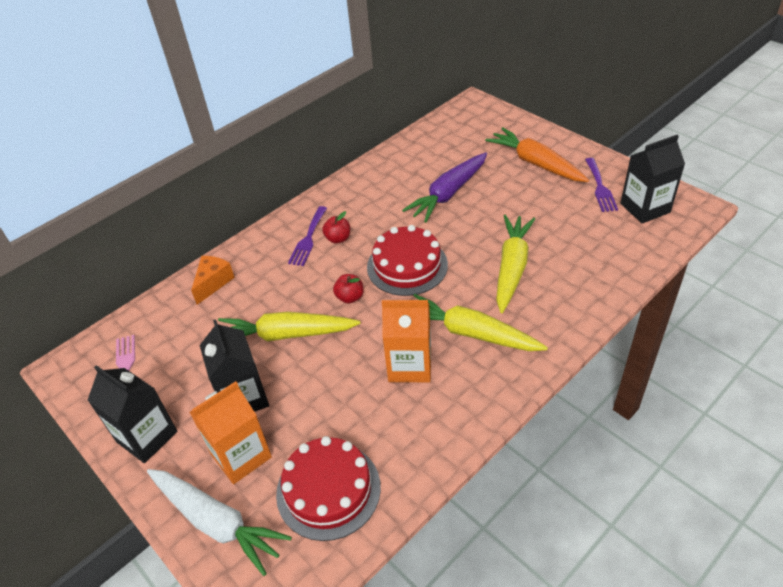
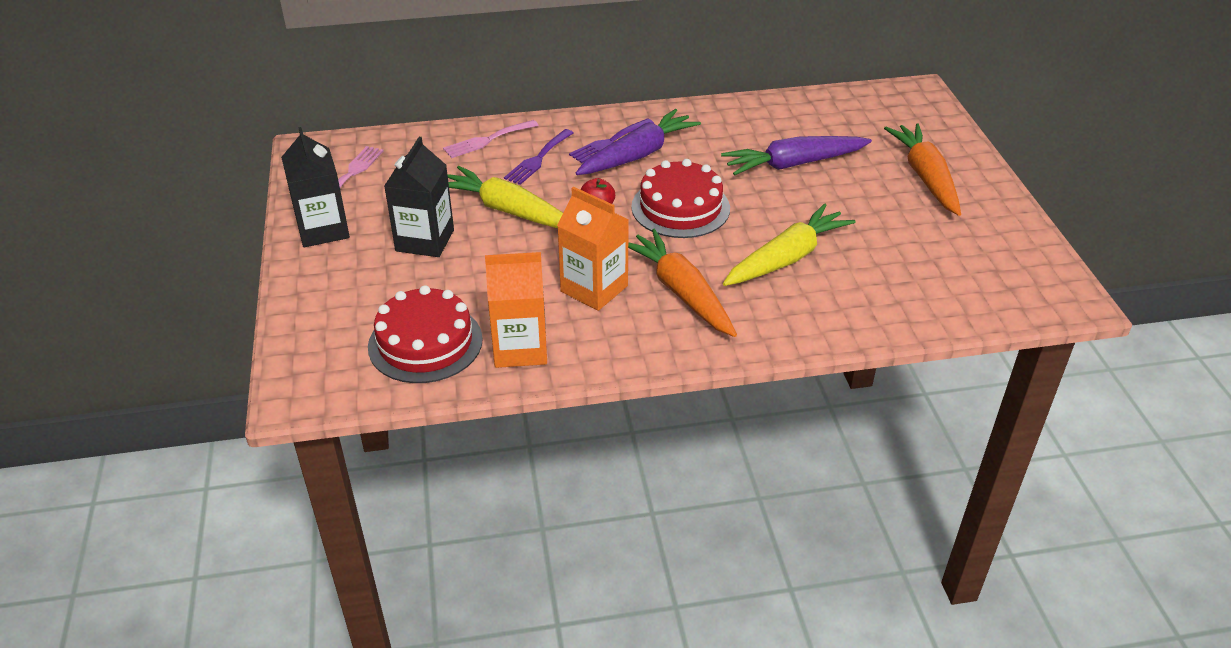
camera: 30 degrees right, 5 degrees down
white carrot [147,469,292,576] -> none
orange carton [189,381,272,484] -> orange carton moved to [485,252,547,368]
orange cheese [191,256,235,305] -> pink fork [443,120,539,158]
red apple [322,211,350,244] -> purple carrot [576,109,701,175]
yellow carrot [413,294,548,351] -> orange carrot [628,229,737,337]
purple fork [585,158,618,212] -> purple fork moved to [504,129,574,185]
black carton [620,134,685,223] -> none

